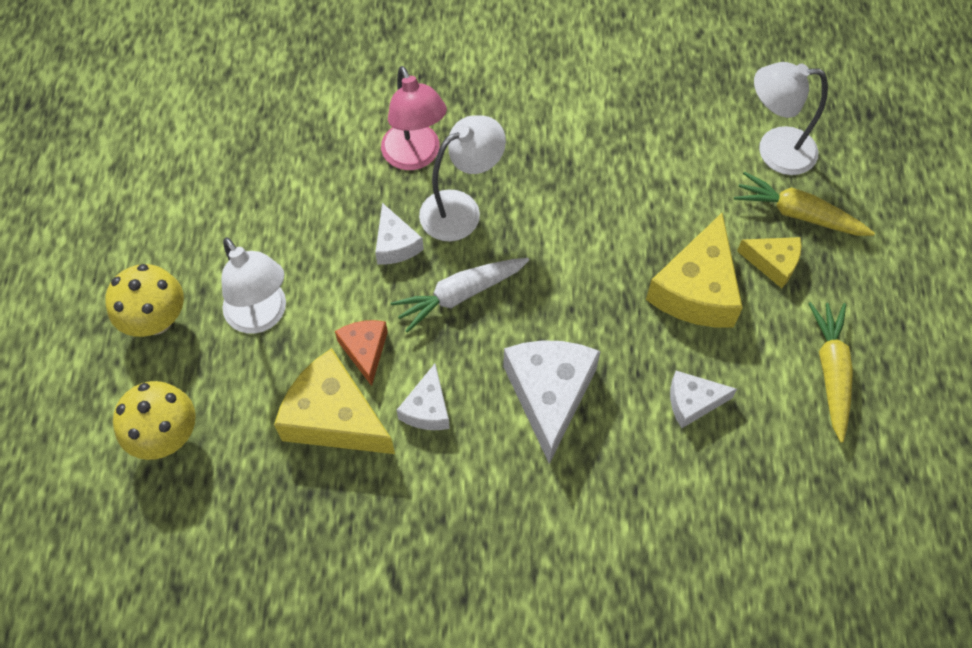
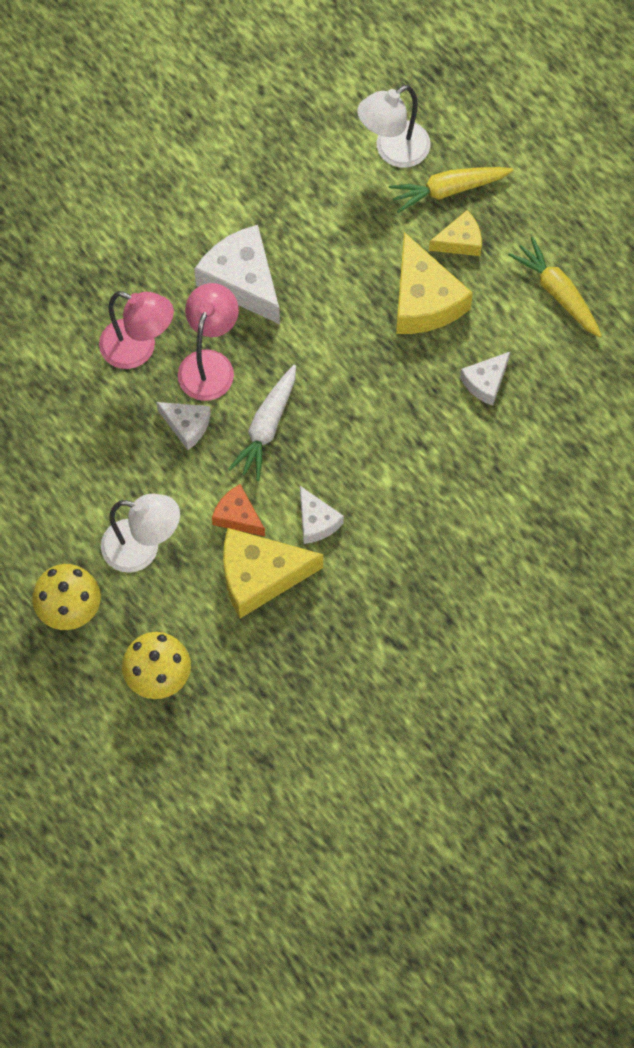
camera: 40 degrees left, 5 degrees up
white lamp [419,115,506,241] -> pink lamp [178,283,239,401]
white cheese [503,340,601,464] -> white cheese moved to [194,225,280,324]

